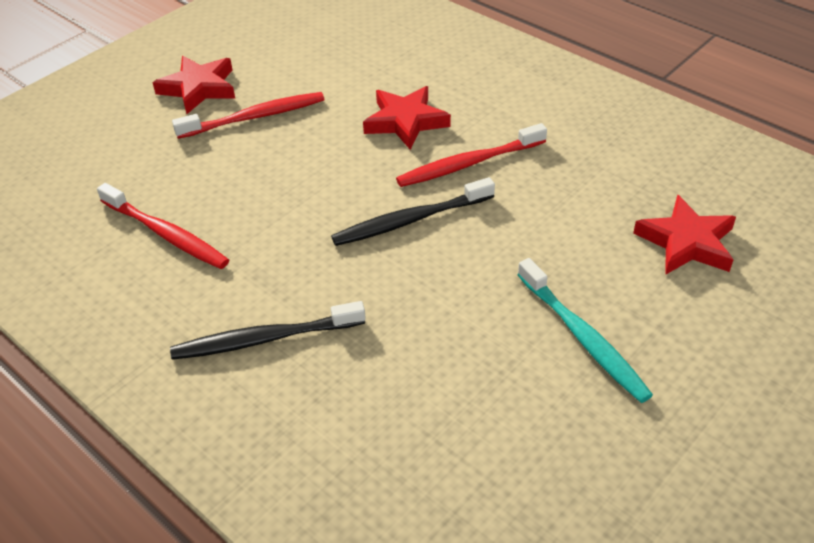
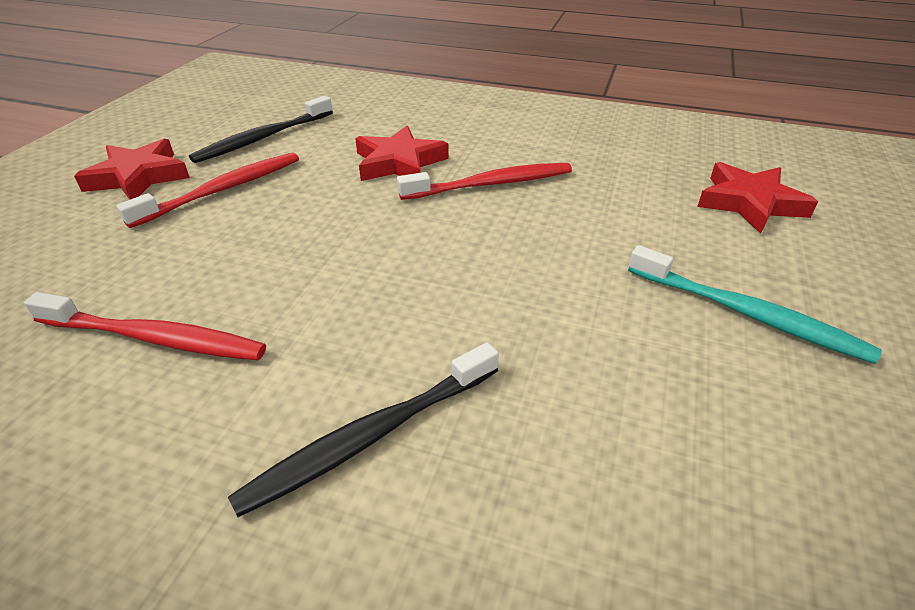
camera: 25 degrees left, 5 degrees down
black toothbrush [331,177,495,246] -> black toothbrush moved to [189,96,333,163]
red toothbrush [396,123,547,187] -> red toothbrush turned 150 degrees counterclockwise [397,163,572,200]

